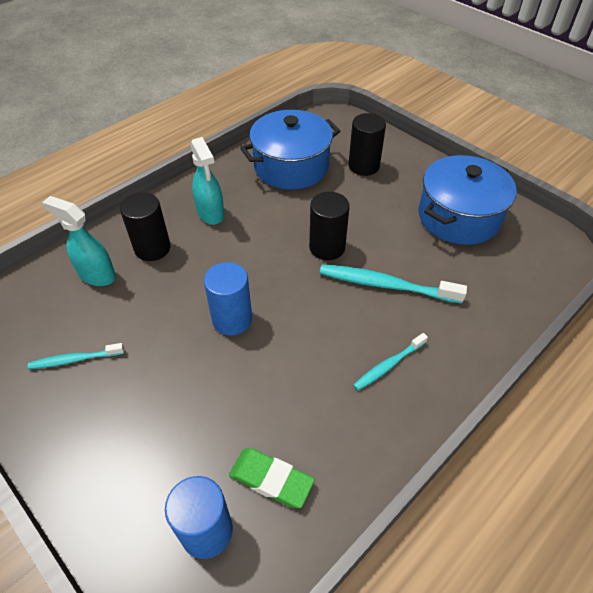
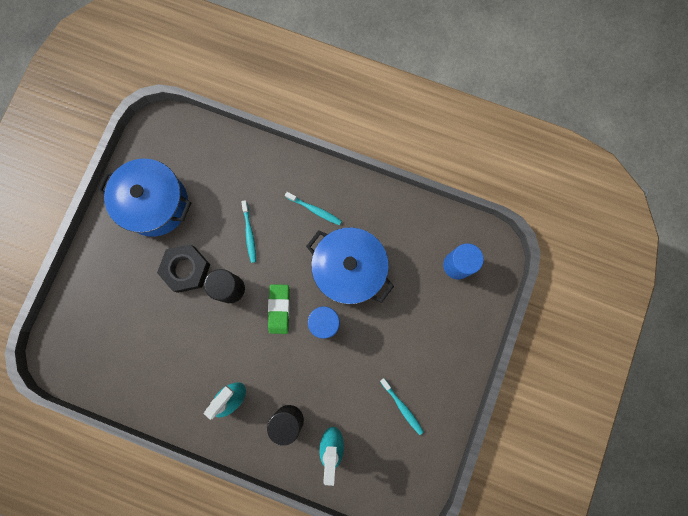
camera: 115 degrees left, 30 degrees up
green eraser [229,448,315,508] -> green eraser moved to [268,284,290,334]
blue pot [240,110,340,190] -> blue pot moved to [306,227,394,304]
turquoise toothbrush [320,264,467,304] -> turquoise toothbrush [241,200,256,263], size x0.58
black cylinder [348,113,386,176] -> none
none -> black nut [157,244,210,293]

